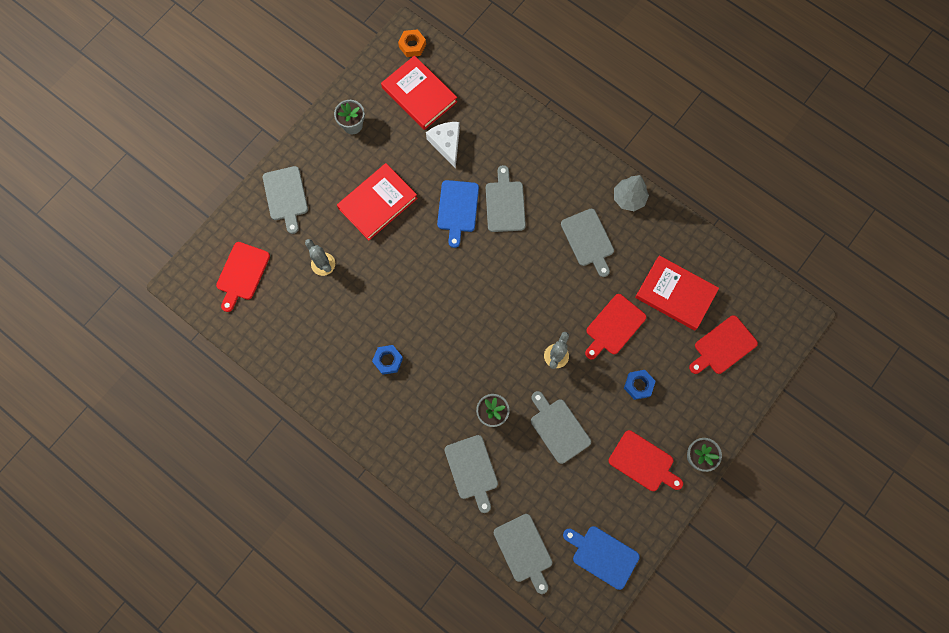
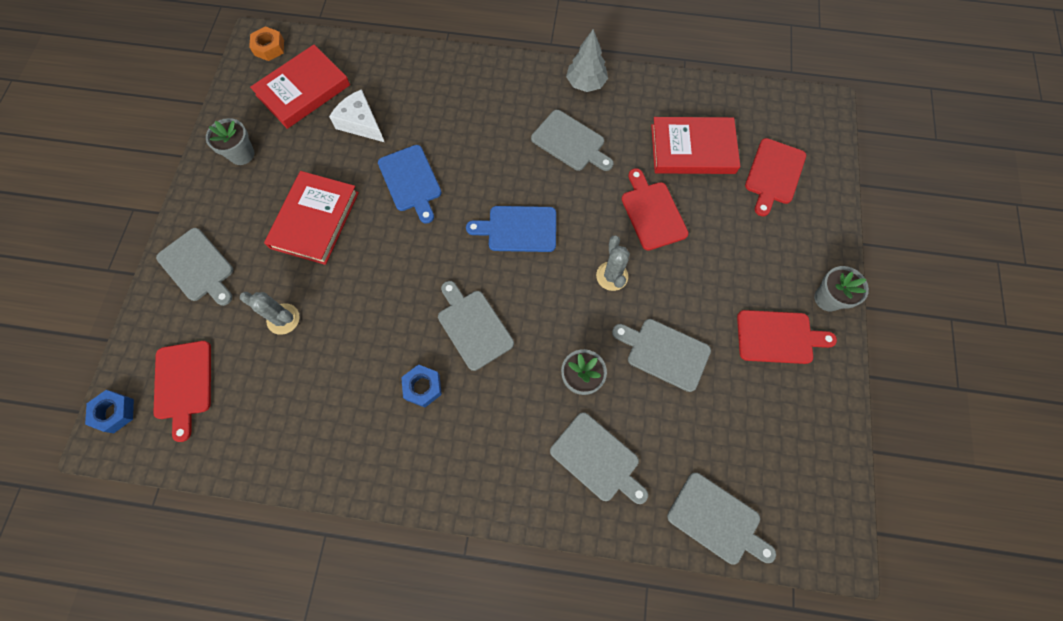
camera: 30 degrees left, 5 degrees down
red book [381,55,457,130] -> red book turned 60 degrees counterclockwise [250,45,350,129]
grey cutting board [486,165,526,232] -> grey cutting board moved to [438,281,514,371]
blue cutting board [563,526,640,590] -> blue cutting board moved to [466,206,556,252]
red cutting board [585,294,646,359] -> red cutting board turned 150 degrees clockwise [622,168,689,251]
blue nut [624,370,656,400] -> blue nut moved to [85,390,134,433]

